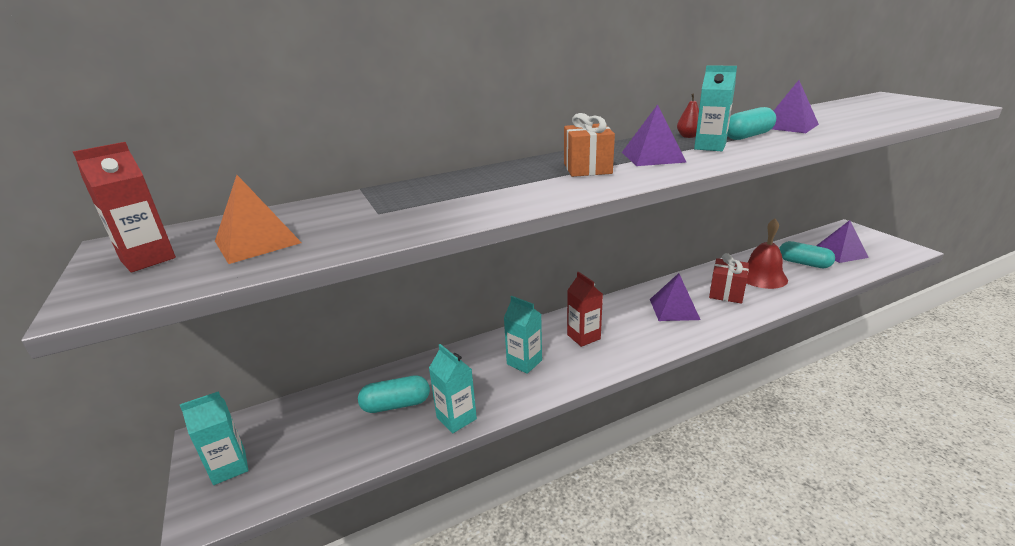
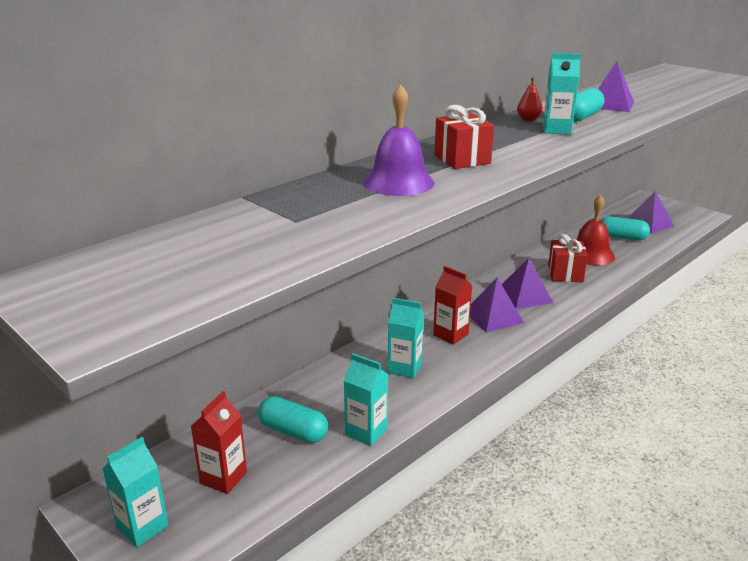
camera: 20 degrees left, 0 degrees up
red carton [73,142,176,272] -> red carton moved to [191,391,247,494]
orange pyramid [215,175,302,264] -> none
turquoise capsule [358,375,430,413] -> turquoise capsule turned 60 degrees clockwise [258,396,328,443]
orange gift [564,113,615,177] -> red gift [434,105,494,169]
purple pyramid [622,104,687,166] -> purple pyramid moved to [470,278,524,333]
none -> purple bell [363,84,434,196]

